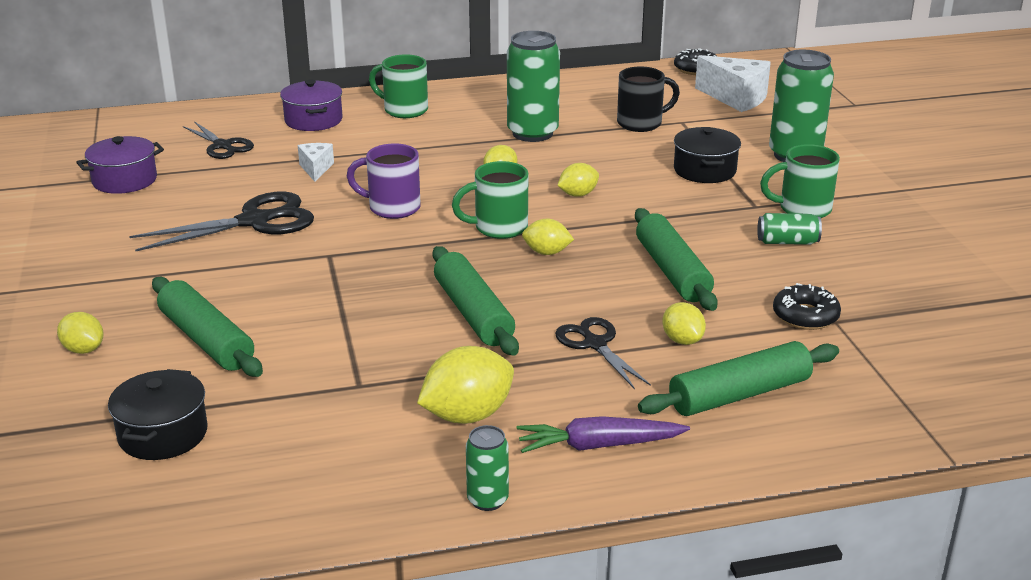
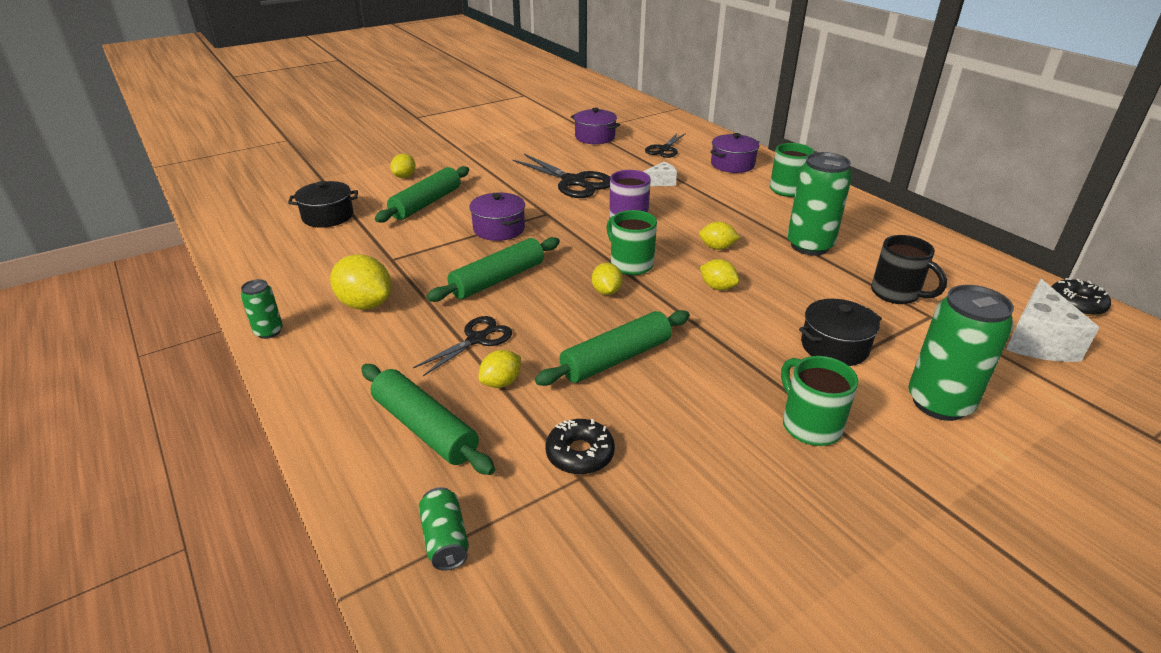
camera: 70 degrees right, 5 degrees up
purple carrot [517,416,690,453] -> none
green can [757,213,822,245] -> green can moved to [419,487,469,571]
none -> purple pot [469,193,525,241]

